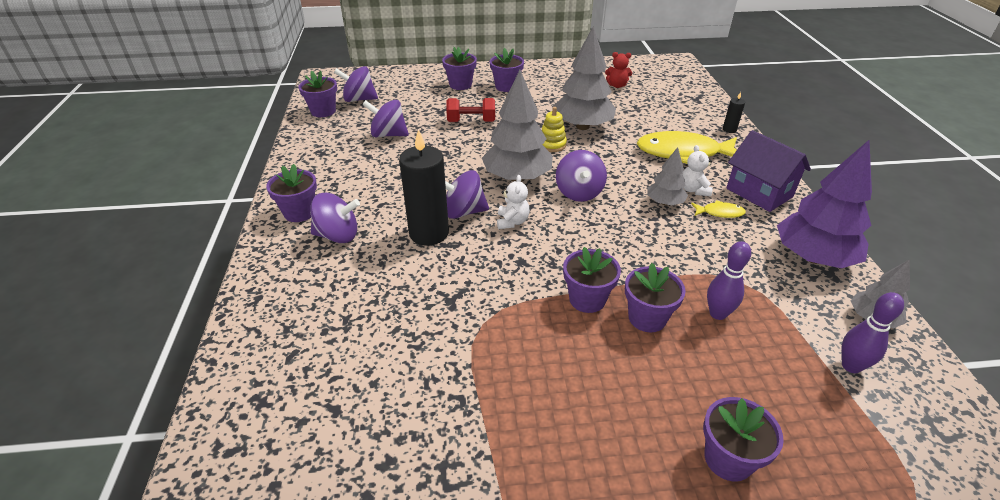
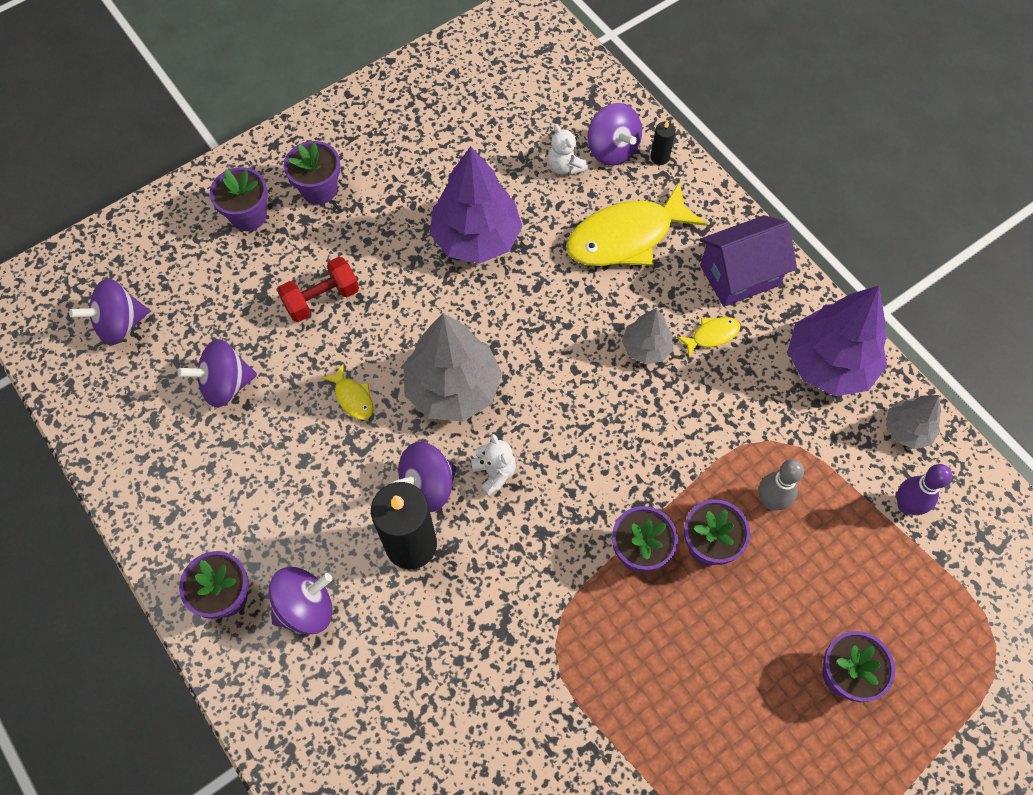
camera: 30 degrees left, 25 degrees up
purple flower pot [298,70,337,117] -> none
yellow stacking toy [542,107,567,152] -> none
grey tree [553,26,616,130] -> purple tree [430,146,523,264]
purple spinning top [556,150,607,202] -> purple spinning top moved to [588,103,642,166]
red teddy bear [605,52,632,88] -> none
white teddy bear [682,145,713,196] -> white teddy bear moved to [548,124,588,175]
purple bowling pin [707,241,751,320] -> grey bowling pin [758,459,804,510]
purple house [726,130,811,212] -> purple house turned 45 degrees counterclockwise [700,215,797,307]
none -> yellow fish [322,364,373,420]

